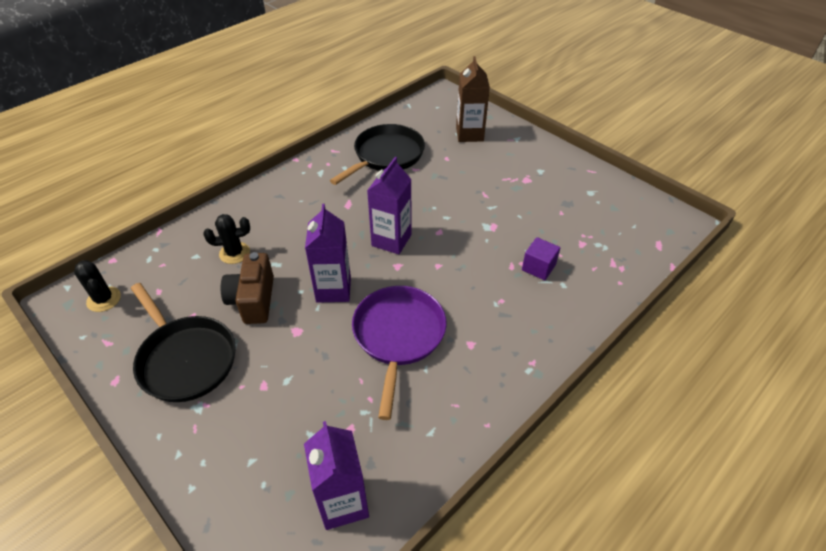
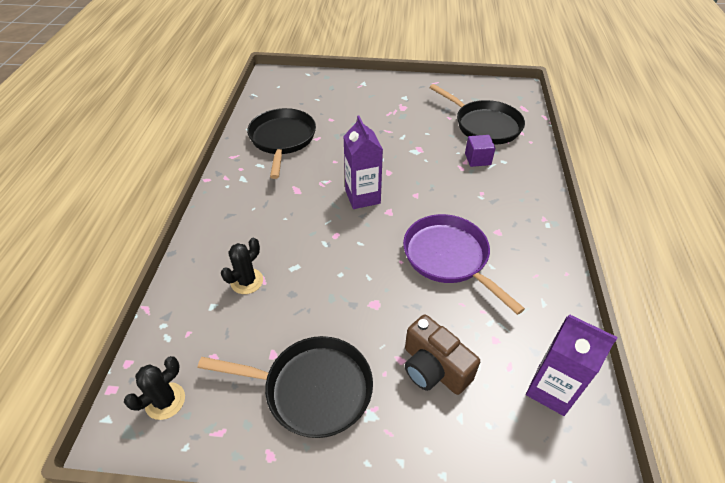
camera: 40 degrees left, 0 degrees up
black cactus [74,260,121,312] -> black cactus turned 60 degrees counterclockwise [124,356,185,420]
brown camera [220,252,274,324] -> brown camera moved to [405,314,480,395]
purple carton [305,204,351,303] -> none
brown carton [456,56,490,142] -> none
none -> black pan [429,84,525,145]

